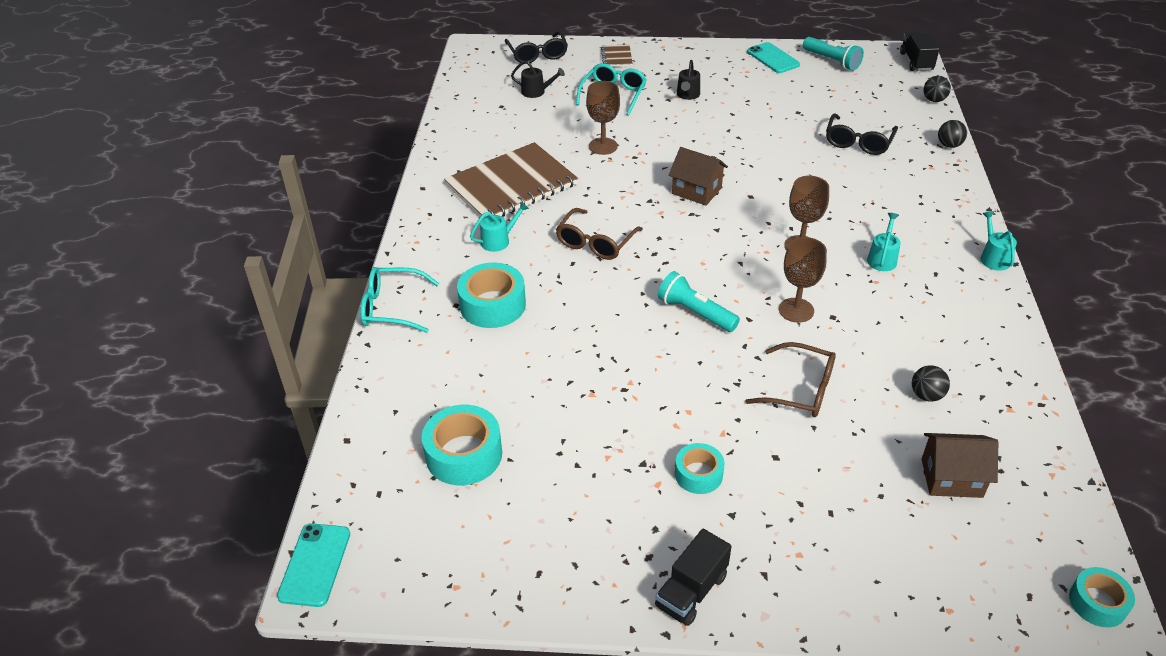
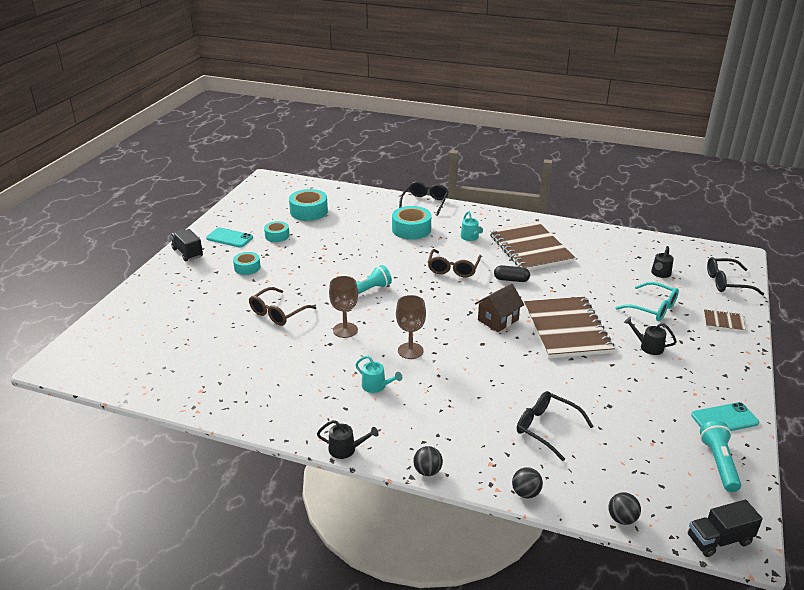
camera: 105 degrees right, 10 degrees down
turquoise phone [277,523,350,607] -> turquoise phone moved to [206,227,253,247]
turquoise glasses [360,267,439,333] -> black glasses [399,181,449,216]
brown glasses [556,208,643,260] -> brown glasses turned 120 degrees counterclockwise [428,249,482,277]
brown goblet [586,81,620,155] -> none
turquoise flashlight [803,37,864,71] -> turquoise flashlight turned 120 degrees clockwise [700,421,741,492]
black truck [900,32,939,71] -> black truck turned 150 degrees clockwise [688,500,763,557]
black ball [912,365,950,402] -> black ball moved to [413,446,443,476]
brown house [922,433,998,498] -> none
turquoise watering can [980,211,1017,271] -> black watering can [317,420,379,459]
turquoise tape [1069,567,1135,627] -> turquoise tape moved to [264,221,290,242]
none -> black capsule [494,265,530,282]
none -> brown notebook [524,297,615,358]

